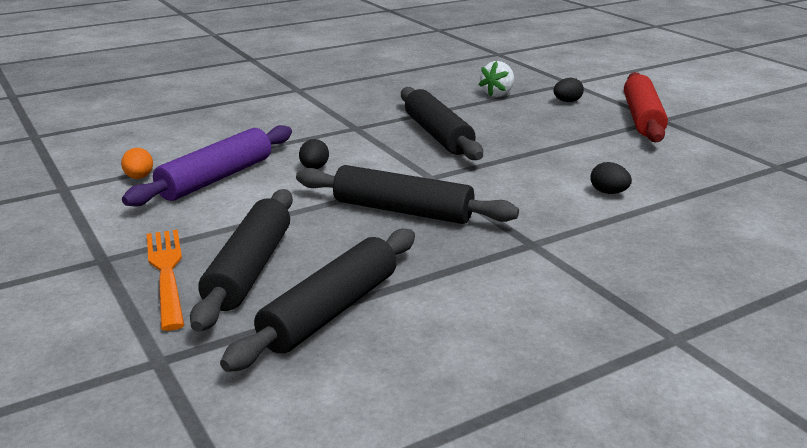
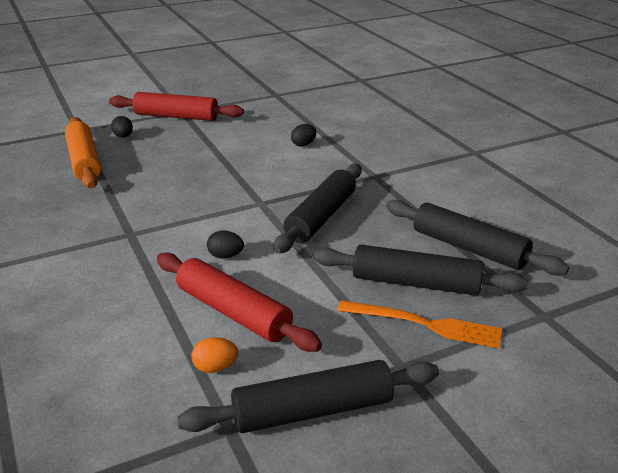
camera: 85 degrees left, 5 degrees up
purple rolling pin [122,125,292,207] -> red rolling pin [157,252,322,352]
orange fork [147,230,184,331] -> orange fork turned 150 degrees counterclockwise [338,300,502,348]
black rolling pin [401,87,483,160] -> black rolling pin moved to [177,360,439,433]
white strawberry [479,61,514,97] -> orange rolling pin [65,117,101,188]

